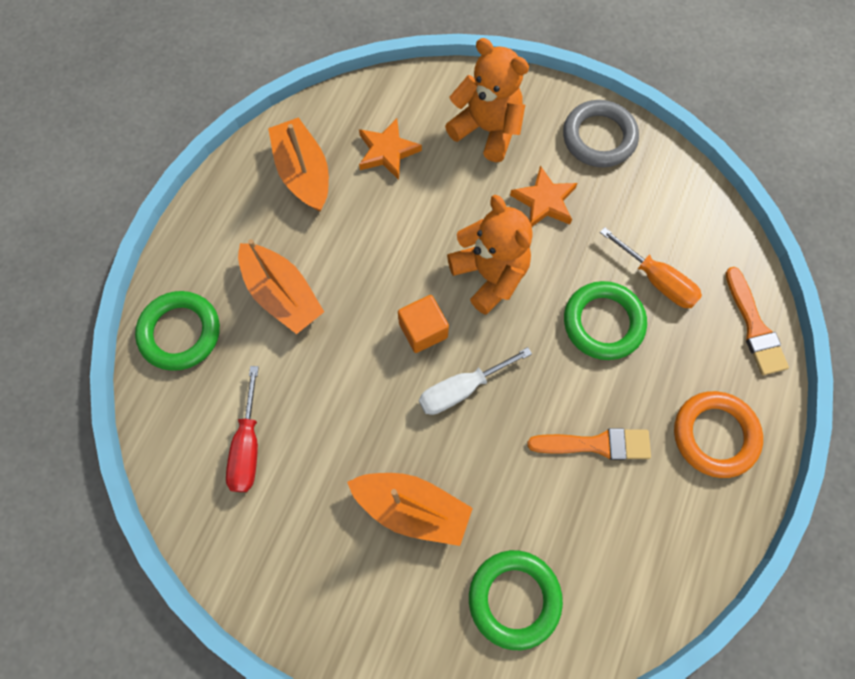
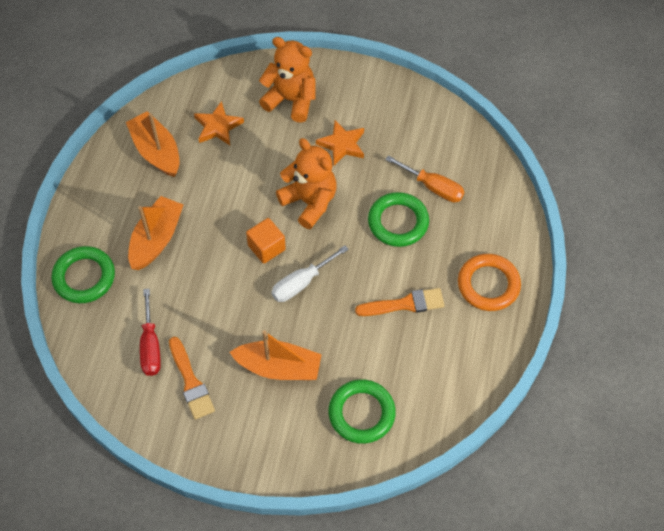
camera: 10 degrees left, 10 degrees down
orange boat [238,239,324,334] -> orange boat turned 105 degrees counterclockwise [128,196,183,270]
grey ring [563,100,639,168] -> none
orange brush [726,267,789,375] -> orange brush moved to [169,337,215,420]

